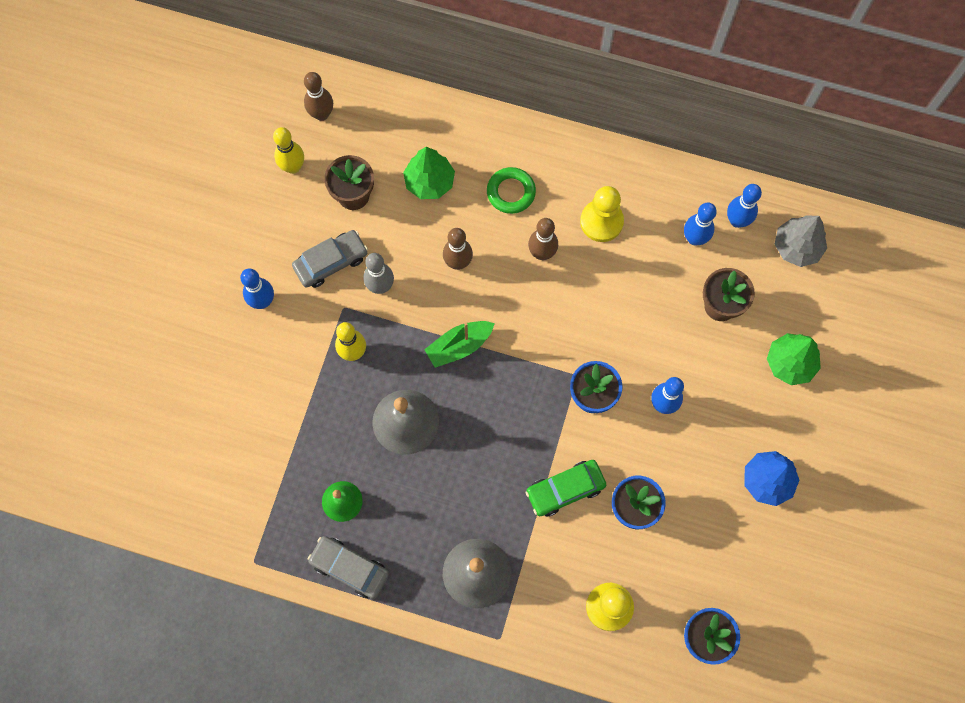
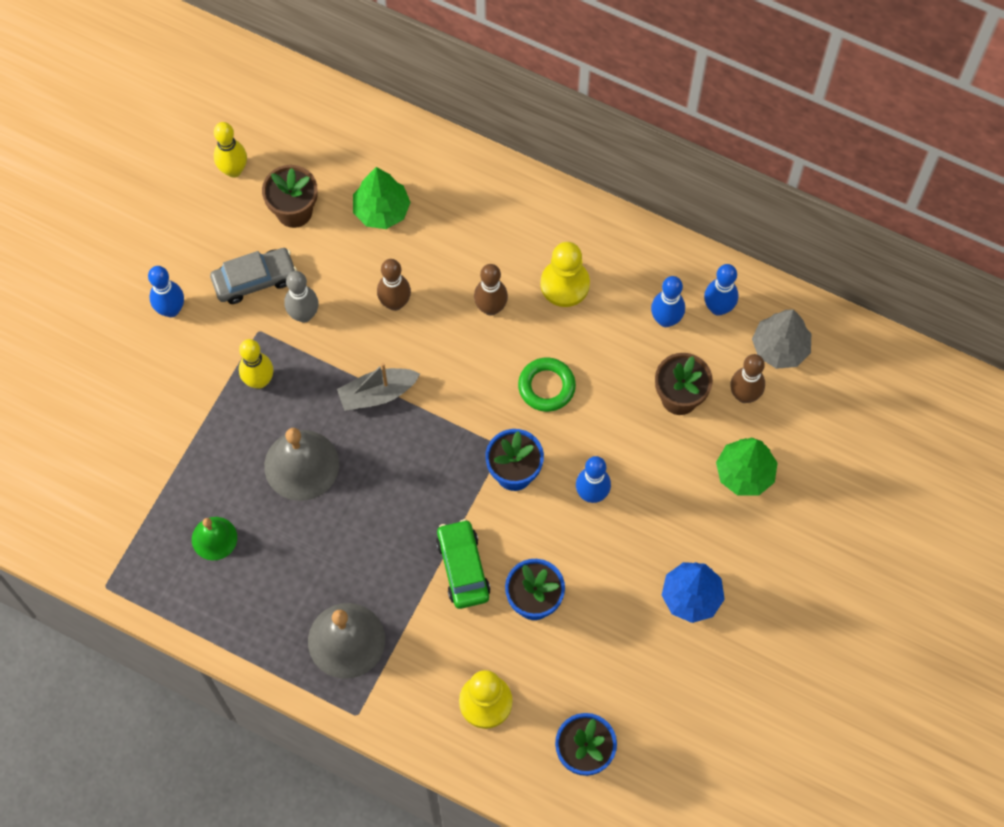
camera: 10 degrees right, 5 degrees down
brown bowling pin [304,72,333,121] -> brown bowling pin moved to [730,354,765,403]
grey car [308,536,389,599] -> none
green boat [424,321,495,368] -> grey boat [337,363,420,411]
green ring [487,167,536,214] -> green ring moved to [518,357,576,412]
green car [525,460,606,517] -> green car turned 90 degrees clockwise [436,519,491,609]

